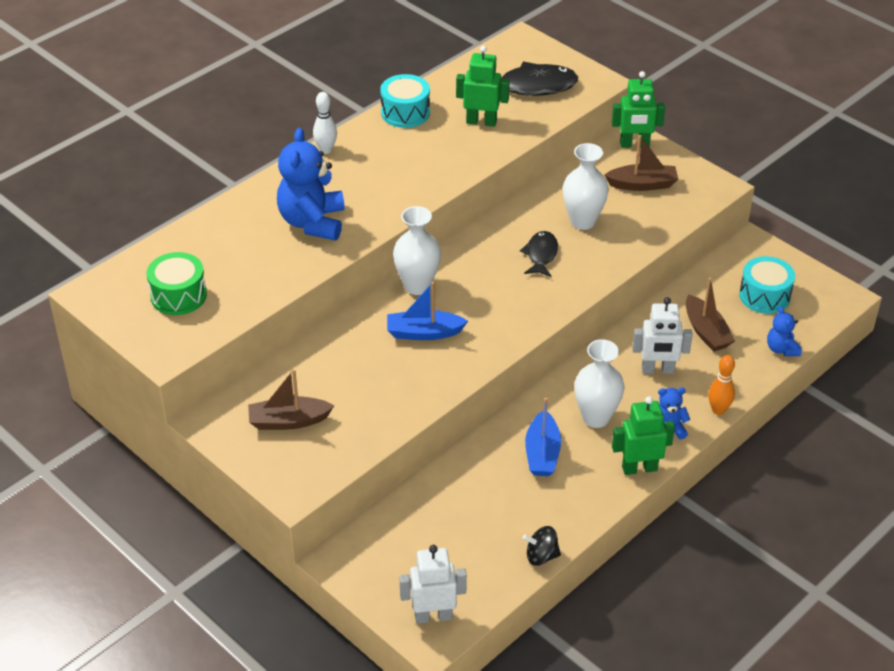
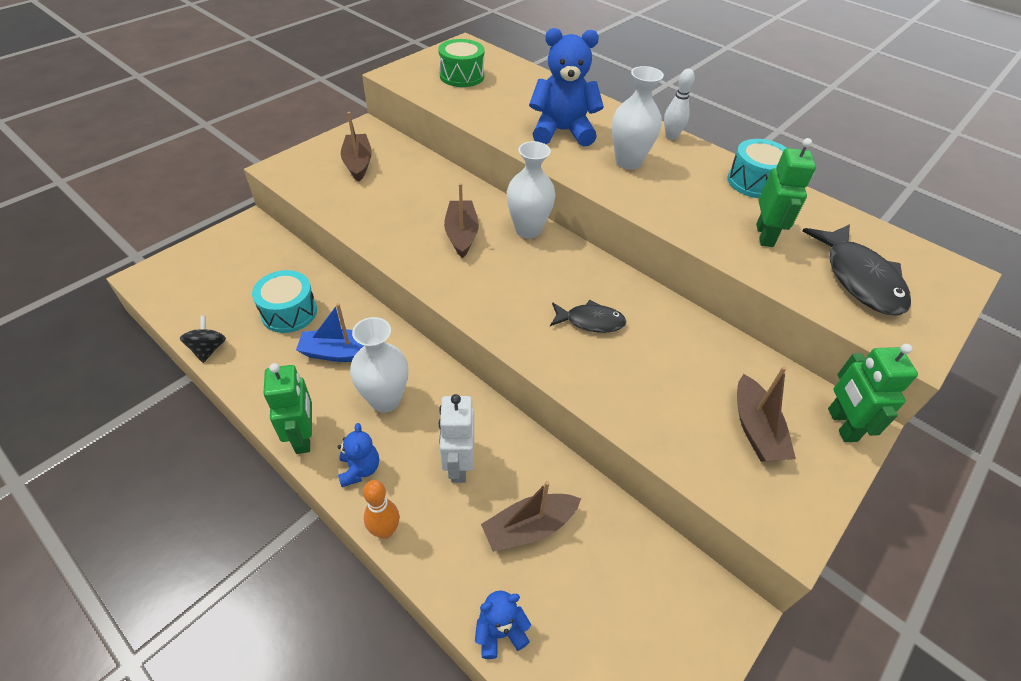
camera: 85 degrees right, 5 degrees up
blue boat [387,282,468,340] -> brown boat [444,183,479,258]
white robot [400,545,467,624] -> none
white vase [563,143,609,230] -> white vase moved to [612,66,664,170]
turquoise drum [739,256,795,314] -> turquoise drum moved to [252,270,317,333]

